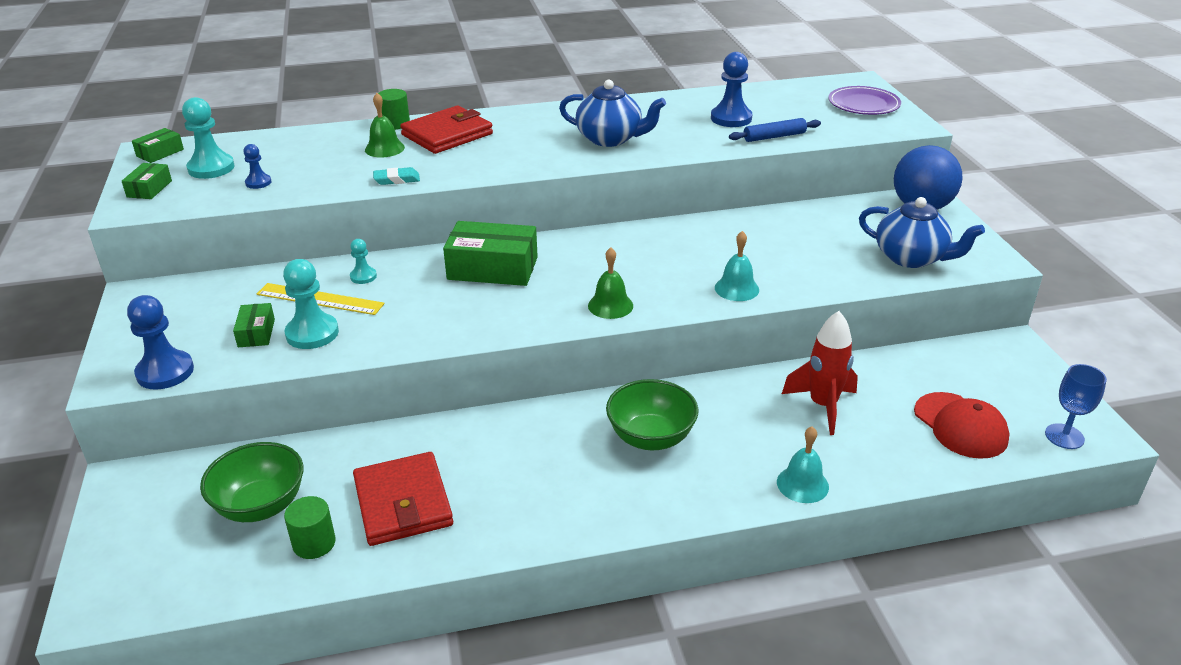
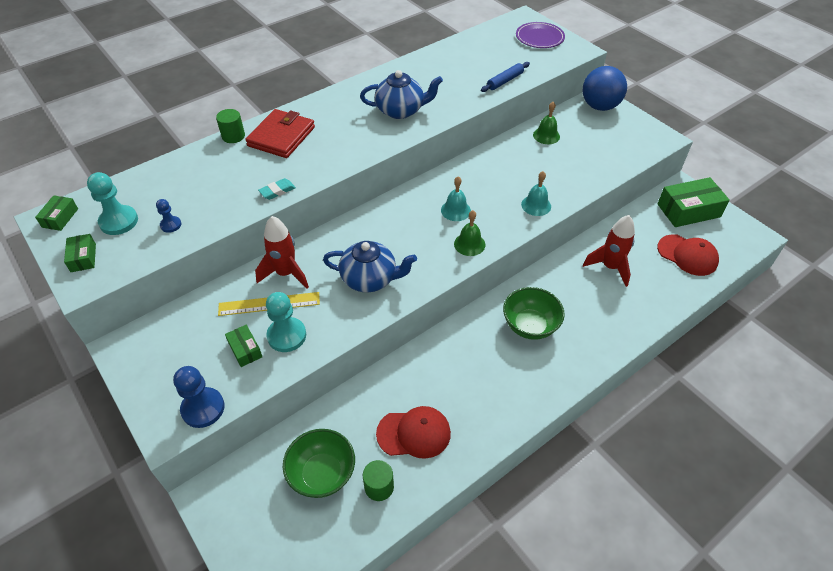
camera: 25 degrees left, 15 degrees up
turquoise pawn [350,239,377,284] -> red rocket [255,216,309,289]
red wallet [353,452,453,546] -> red cap [376,406,451,459]
green bell [365,93,405,158] -> green bell moved to [533,102,560,144]
green box [443,221,538,286] -> green box moved to [658,177,730,227]
blue pawn [711,52,752,127] -> none
turquoise bell [777,426,829,503] -> turquoise bell moved to [441,176,471,221]
blue teapot [859,197,985,268] -> blue teapot moved to [323,241,417,292]
blue goblet [1045,364,1107,449] -> none

